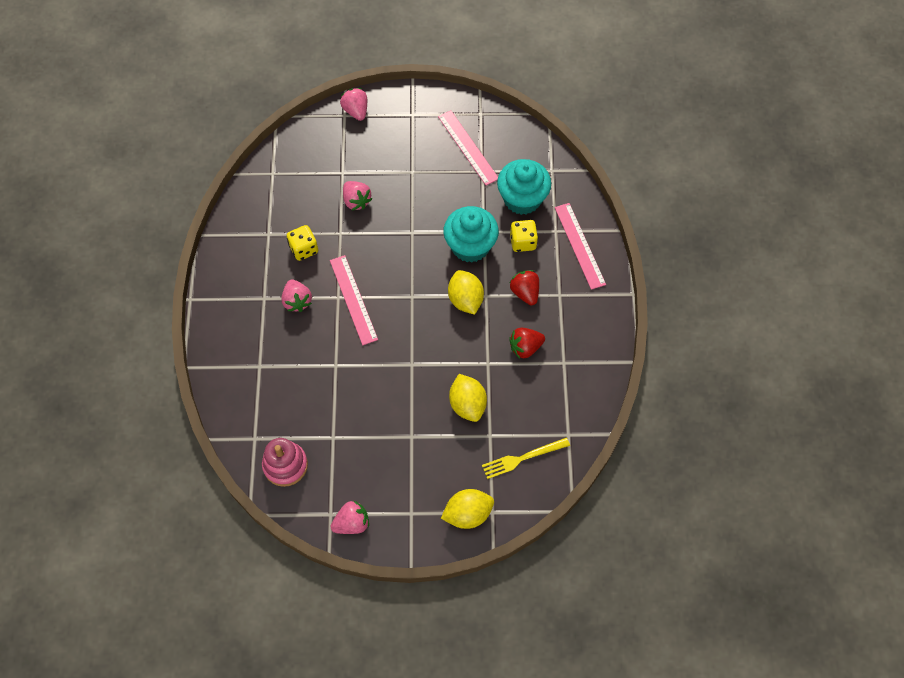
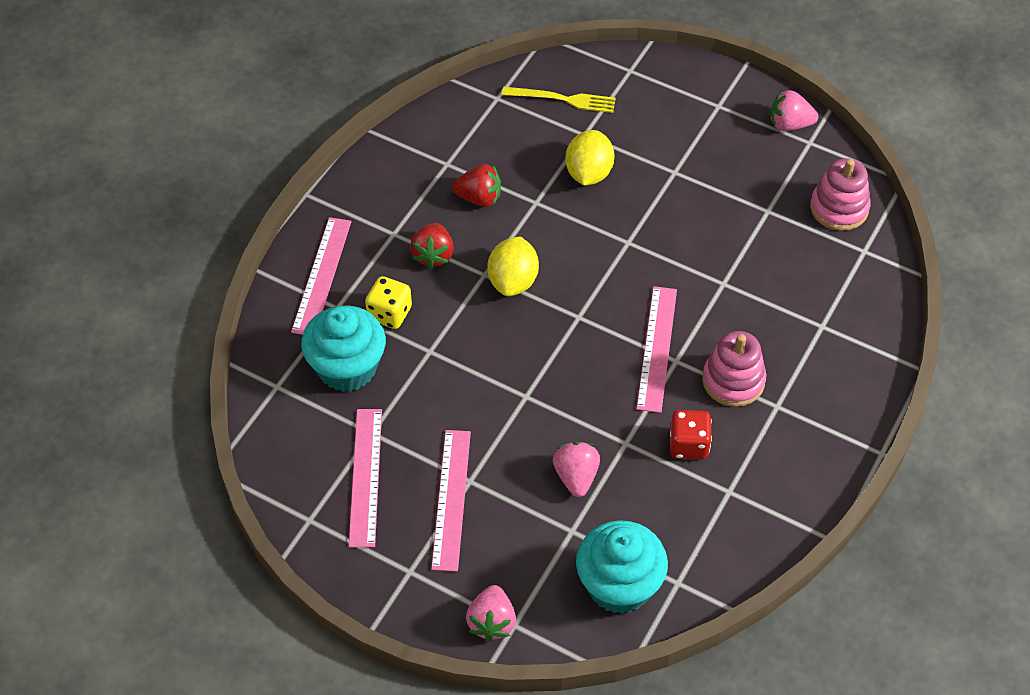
camera: 150 degrees left, 10 degrees down
pink strawberry [281,280,312,312] -> pink stacking toy [702,331,766,407]
yellow dice [287,225,318,261] -> red dice [670,410,712,460]
yellow lemon [441,489,494,529] -> none
turquoise cupcake [443,206,499,263] -> turquoise cupcake moved to [576,520,668,614]
none -> pink ruler [431,430,471,572]

